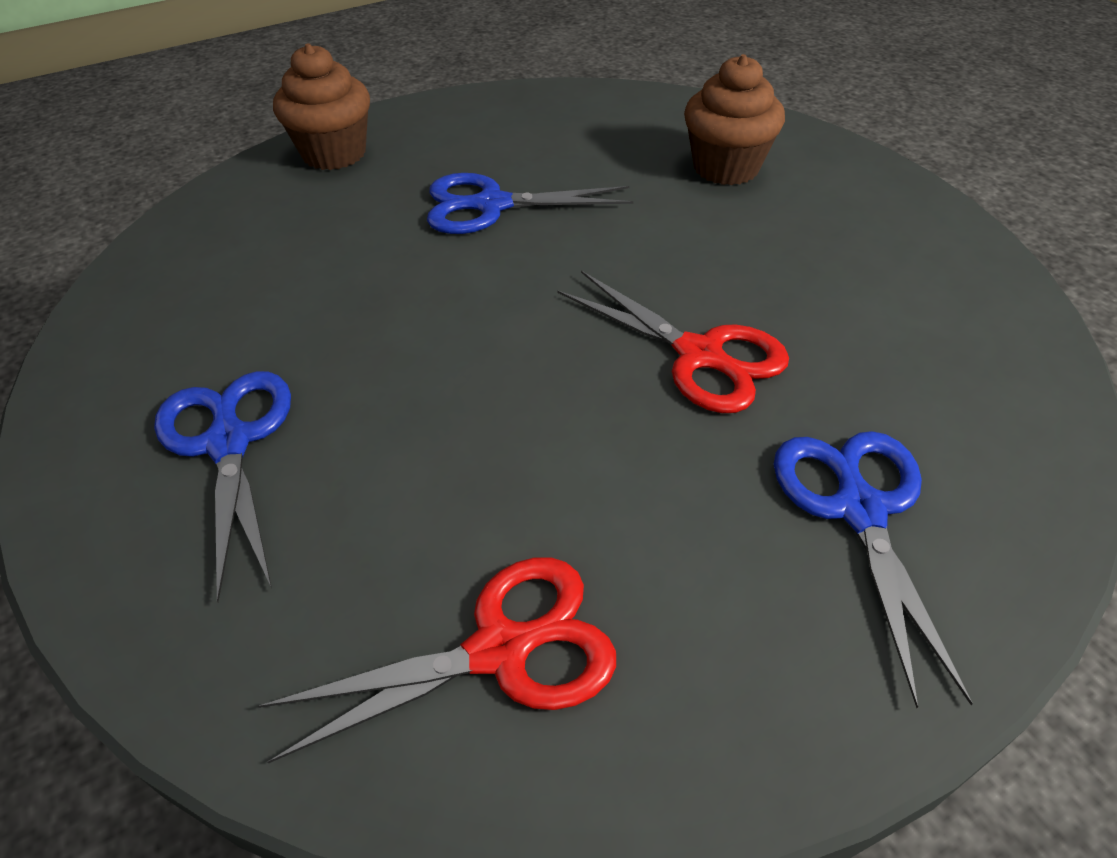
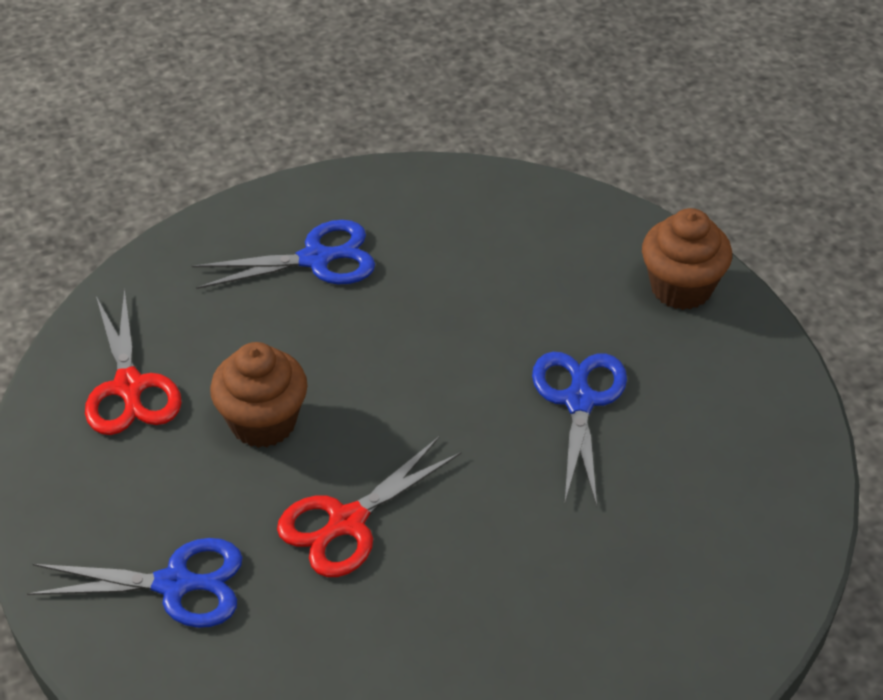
camera: 95 degrees right, 0 degrees up
brown cupcake [684,54,785,185] -> brown cupcake moved to [210,342,308,448]

